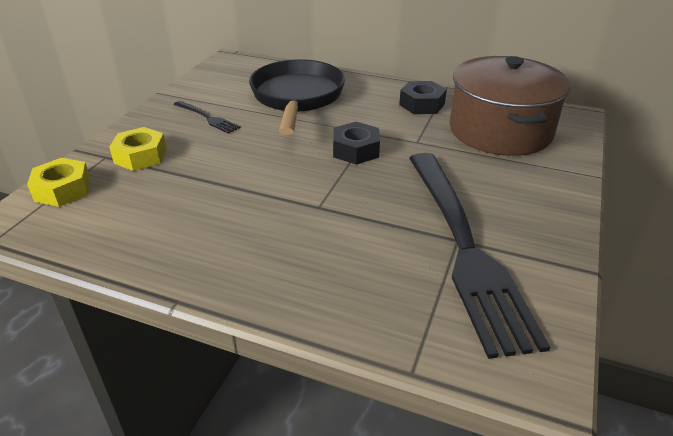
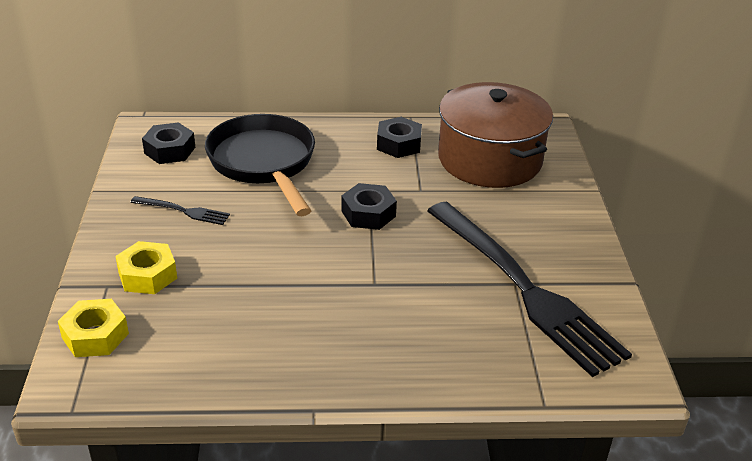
camera: 25 degrees left, 0 degrees up
none -> black nut [142,122,195,164]

